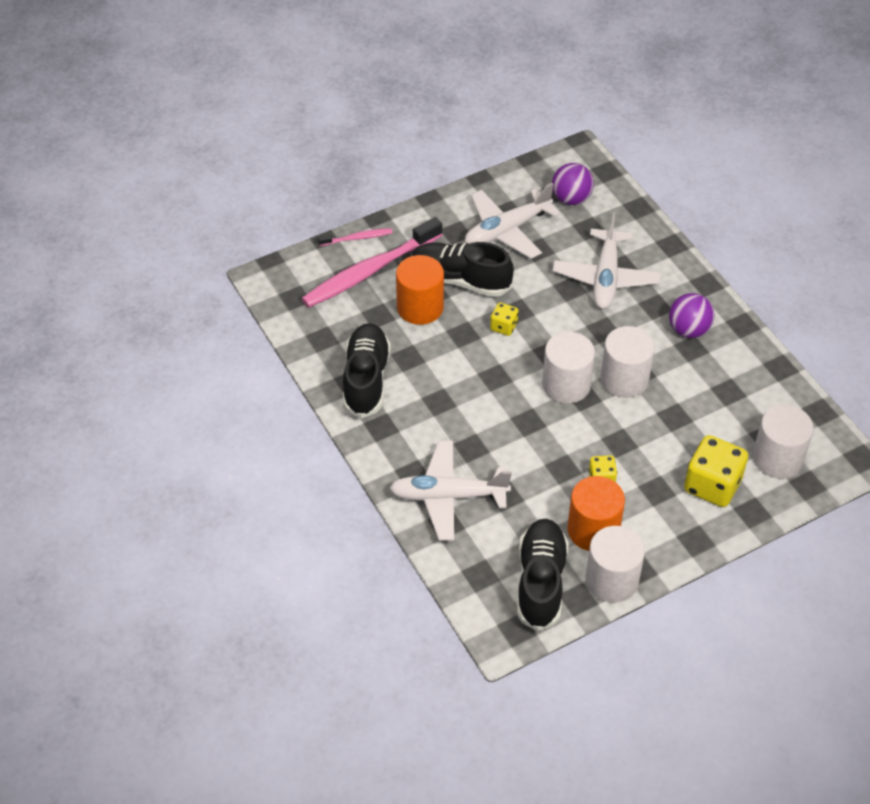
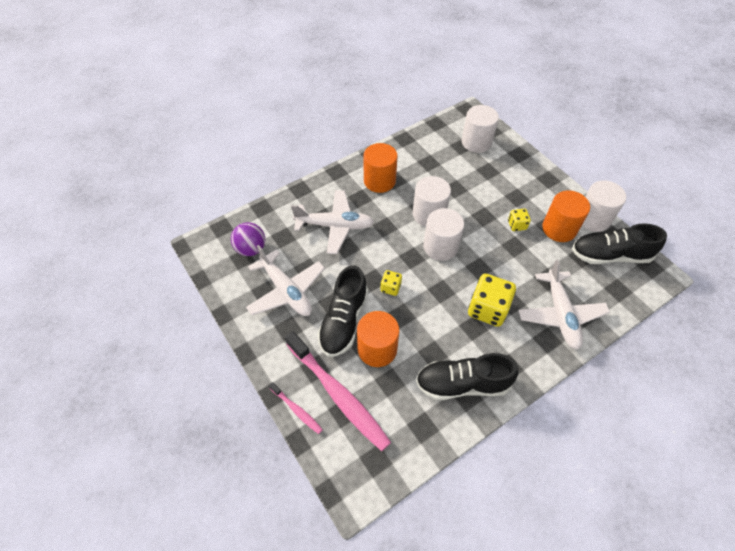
camera: 95 degrees left, 5 degrees up
pink toothbrush [318,228,393,246] -> pink toothbrush turned 150 degrees clockwise [269,382,323,434]
purple ball [669,293,715,338] -> orange cylinder [363,143,398,193]
yellow dice [684,435,748,507] -> yellow dice moved to [468,274,516,327]

